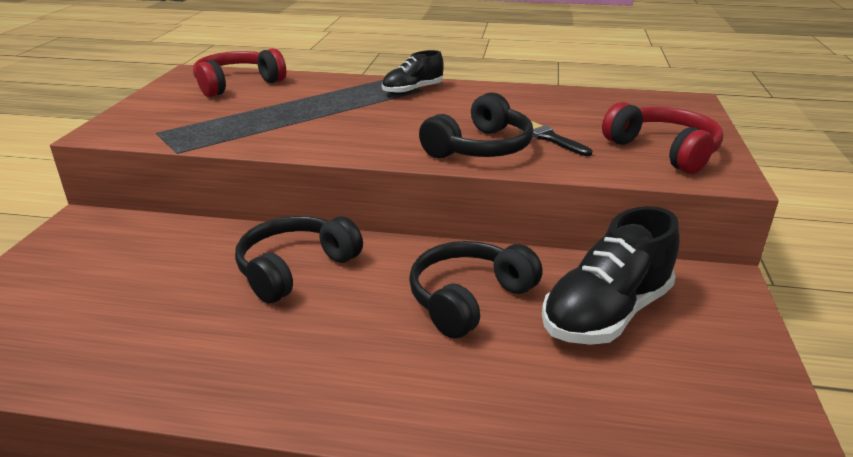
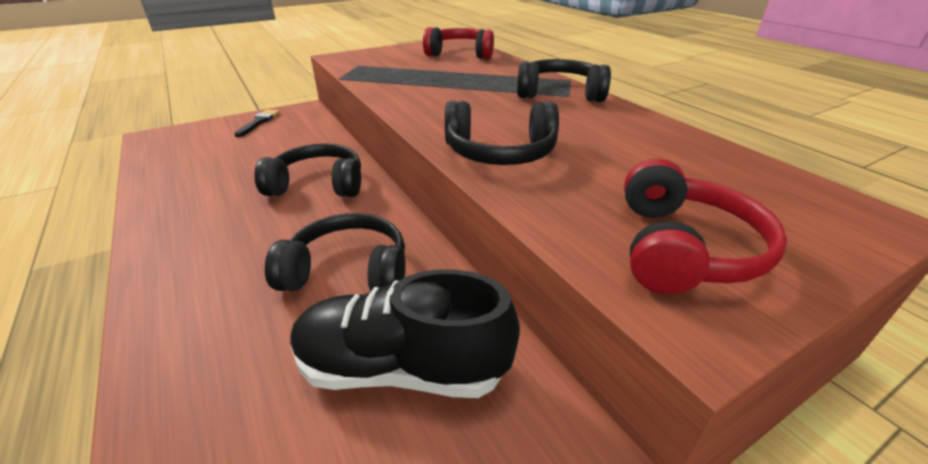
camera: 50 degrees right, 5 degrees up
black shoe [382,50,444,95] -> black headphones [517,59,611,102]
black brush [517,121,592,156] -> black brush moved to [234,109,280,137]

